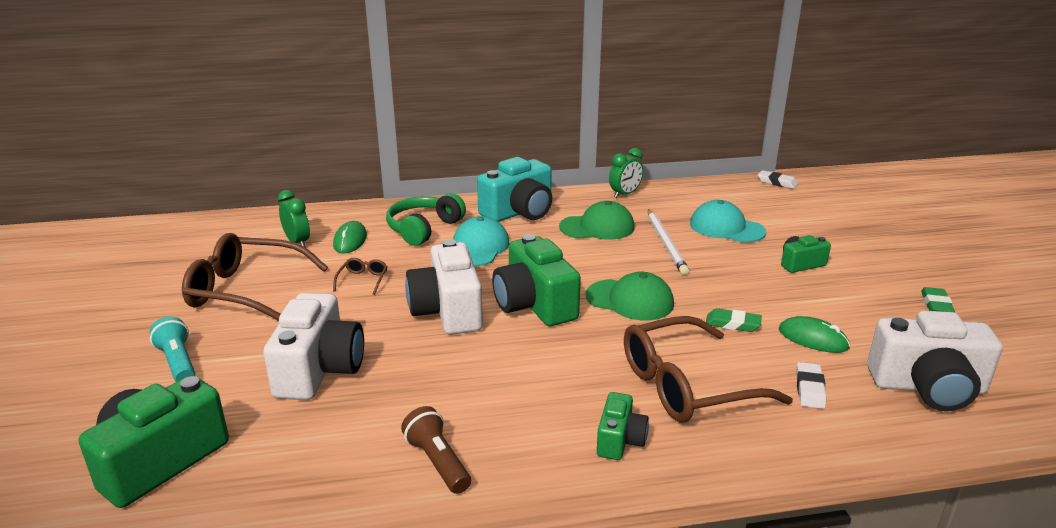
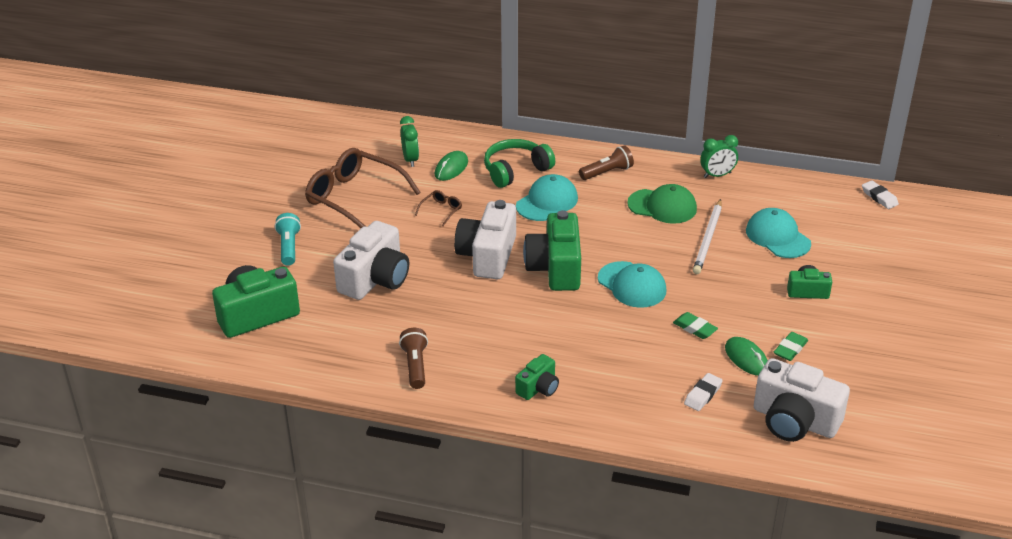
camera: 25 degrees right, 10 degrees up
turquoise camera [477,157,552,222] -> brown flashlight [579,145,634,180]
green cap [586,272,674,320] -> turquoise cap [598,261,667,308]
brown glasses [624,316,793,423] -> none
green eraser [921,287,955,312] -> green eraser moved to [774,332,808,361]

